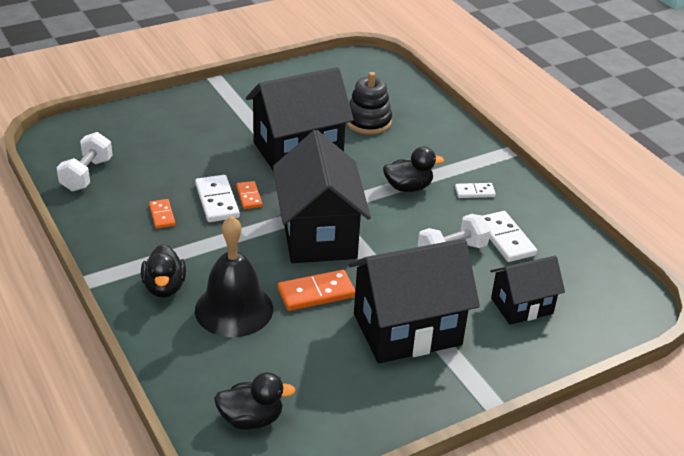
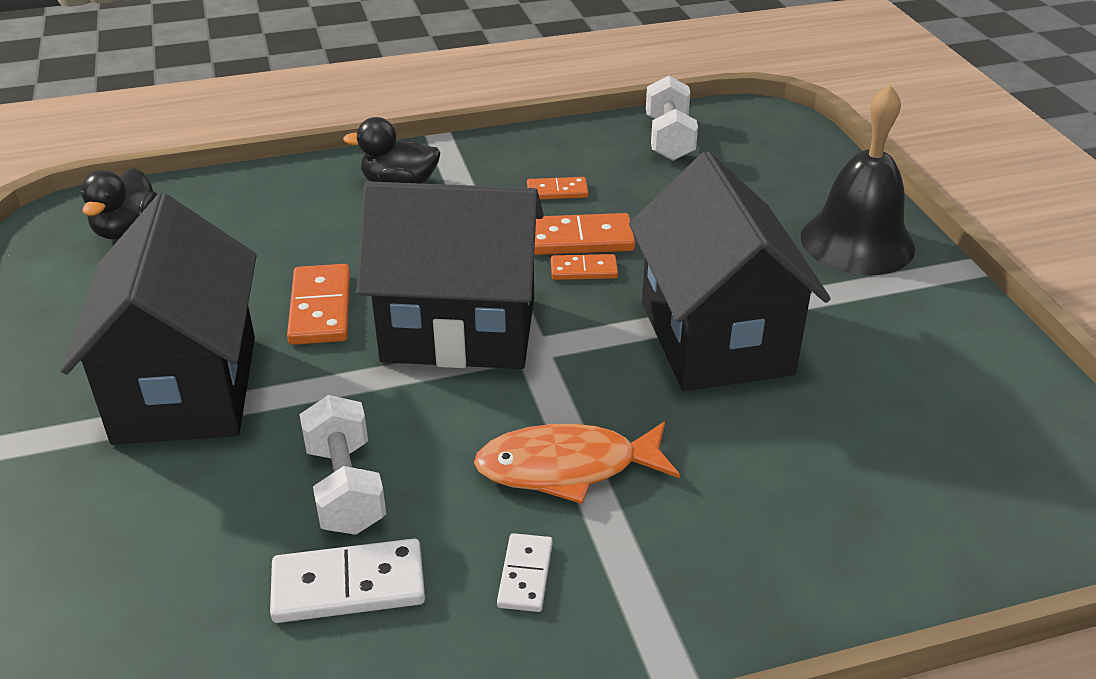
camera: 105 degrees right, 0 degrees up
white dumbbell [56,132,113,191] -> white dumbbell turned 60 degrees clockwise [646,76,698,161]
white domino [195,175,240,222] -> orange domino [534,213,635,255]
black bell [195,216,273,337] -> black bell moved to [801,84,915,275]
black stacking toy [347,72,392,135] -> none
black duck [383,146,444,192] -> orange fish [474,422,680,504]
black house [490,256,565,325] -> none

